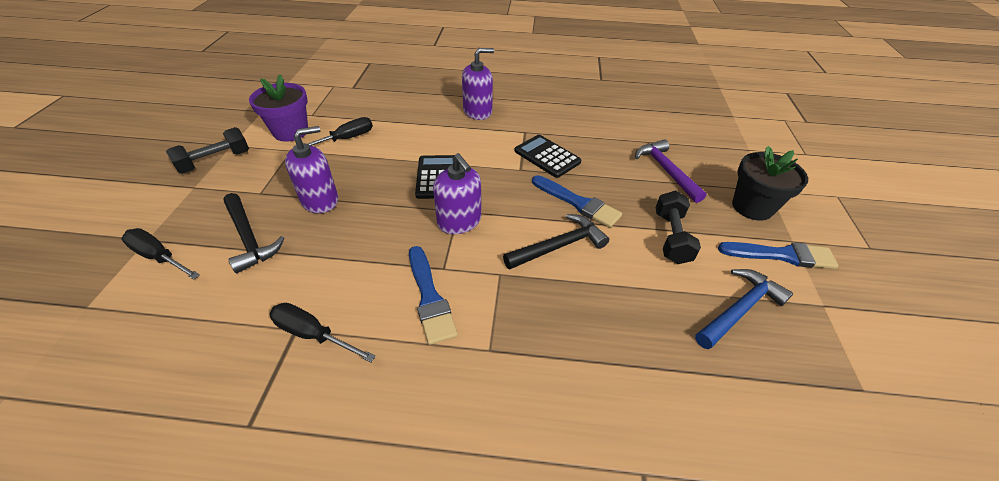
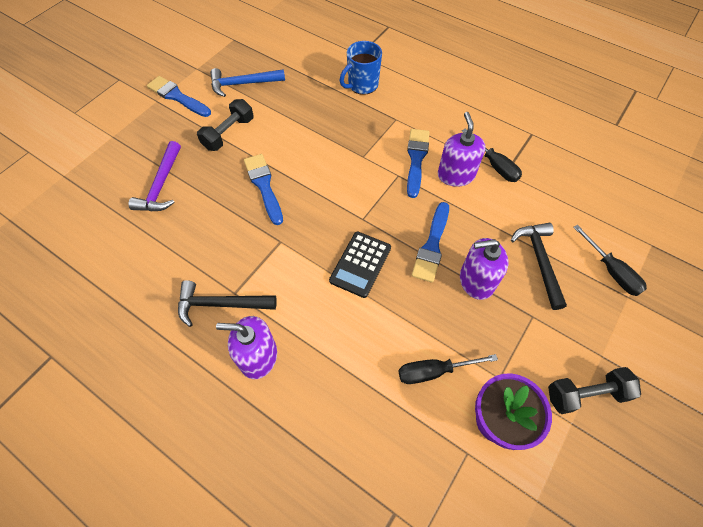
camera: 150 degrees left, 15 degrees up
purple soap dispenser [433,153,481,234] -> purple soap dispenser moved to [438,112,485,187]
black hammer [503,214,609,269] -> black hammer moved to [178,280,277,327]
black calculator [515,135,582,178] -> none
black flower pot [732,146,808,221] -> none
none -> blue mug [340,41,382,95]
none -> blue brush [412,202,449,283]

